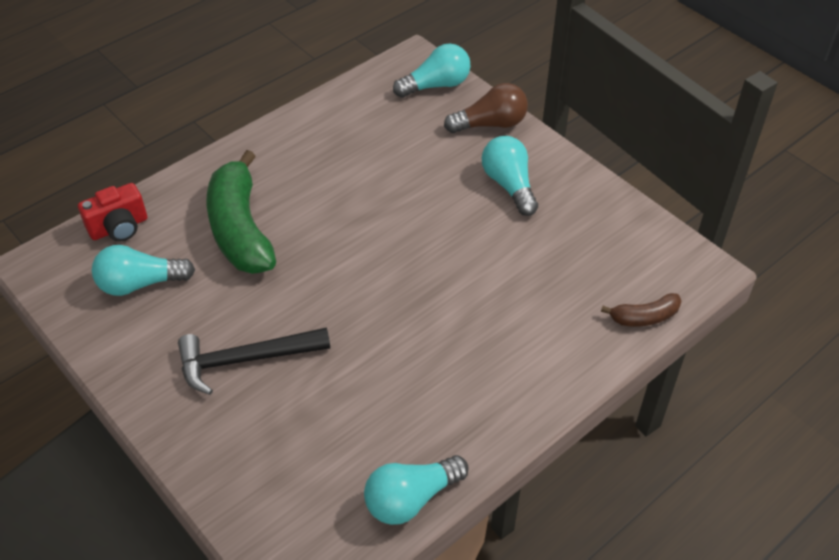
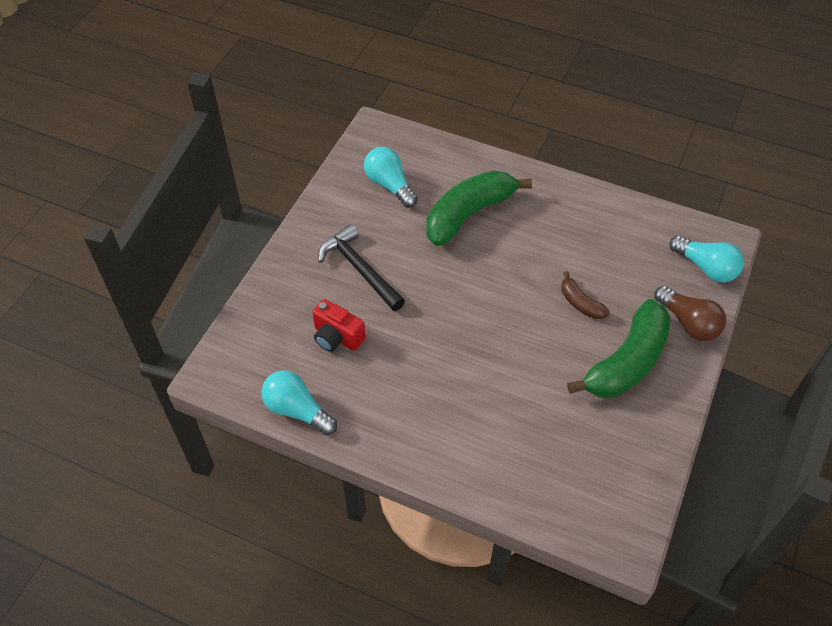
camera: 65 degrees right, 5 degrees up
red camera [78,183,147,242] -> red camera moved to [312,299,366,352]
turquoise light bulb [482,136,538,216] -> green banana [567,299,671,398]
brown banana [601,293,682,327] -> brown banana moved to [561,271,610,319]

